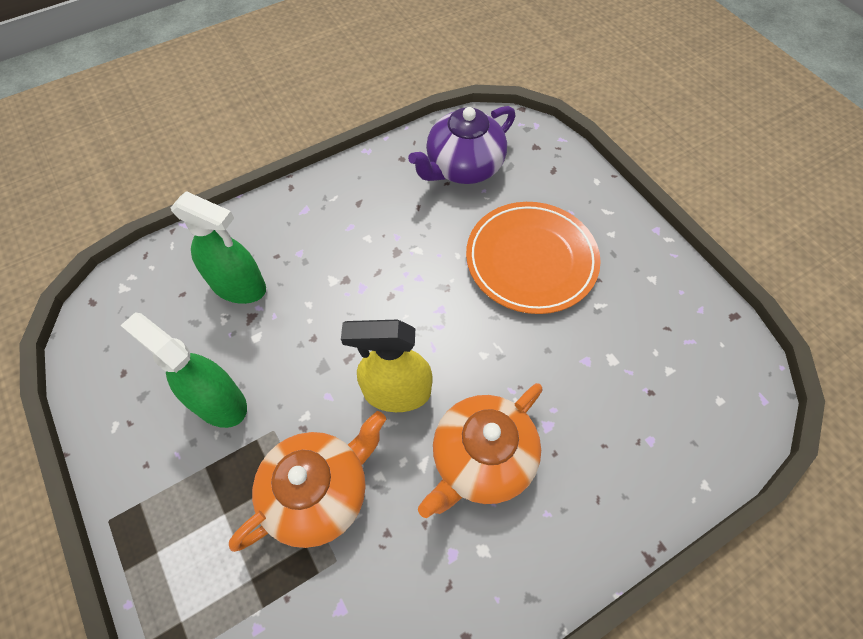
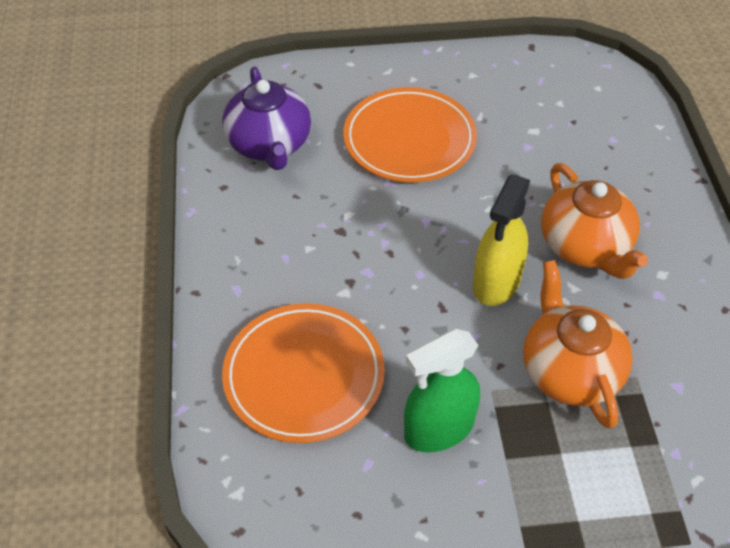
camera: 65 degrees left, 10 degrees down
green spray bottle [171,191,266,304] -> orange plate [222,303,385,443]

